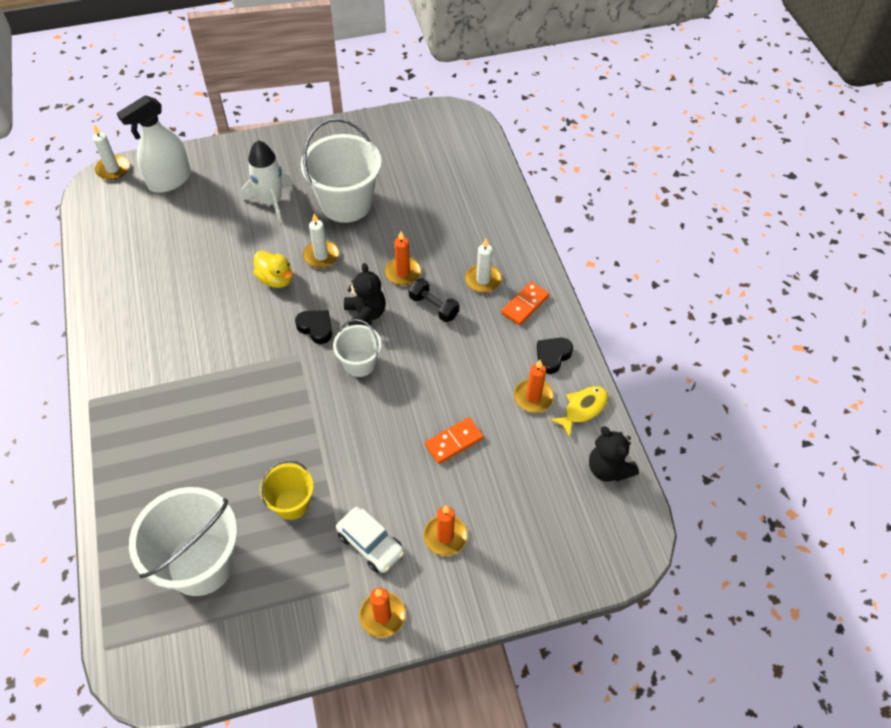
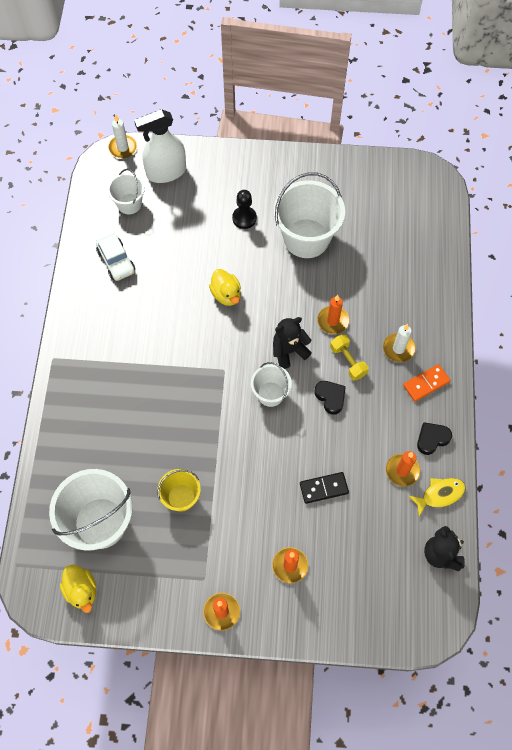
camera: 20 degrees right, 10 degrees up
white rocket [241,140,293,223] -> black pawn [232,190,257,229]
black heart [295,310,332,344] -> black heart moved to [315,381,346,415]
white candle [303,214,339,268] -> none
white car [336,507,404,573] -> white car moved to [96,234,135,281]
black teddy bear [344,263,386,326] -> black teddy bear turned 120 degrees counterclockwise [273,317,312,369]
black dumbbell [408,278,459,322] -> yellow dumbbell [330,334,369,381]
orange domino [425,417,484,464] -> black domino [300,472,349,504]
none -> yellow duck [60,565,96,613]
none -> white bucket [107,169,145,214]

